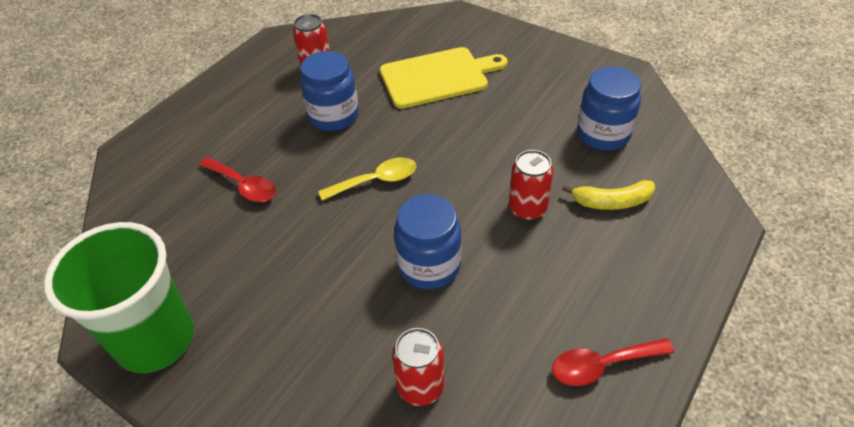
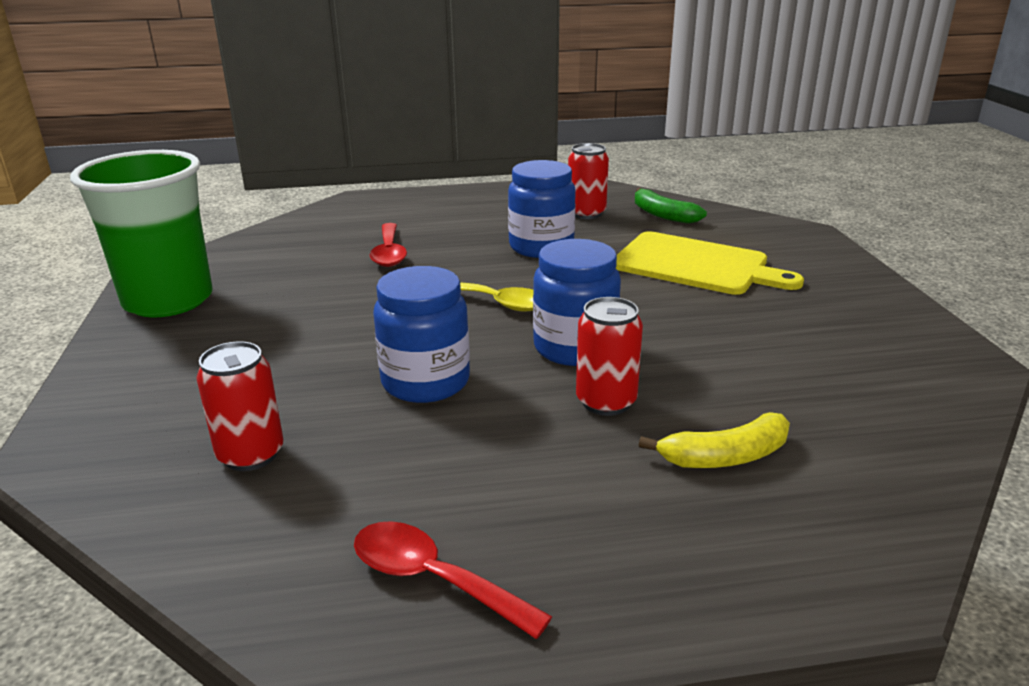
camera: 45 degrees right, 20 degrees down
yellow banana [562,180,655,210] -> yellow banana turned 60 degrees counterclockwise [639,412,790,468]
blue jar [577,66,641,151] -> blue jar moved to [533,239,621,366]
none -> green banana [635,188,707,224]

